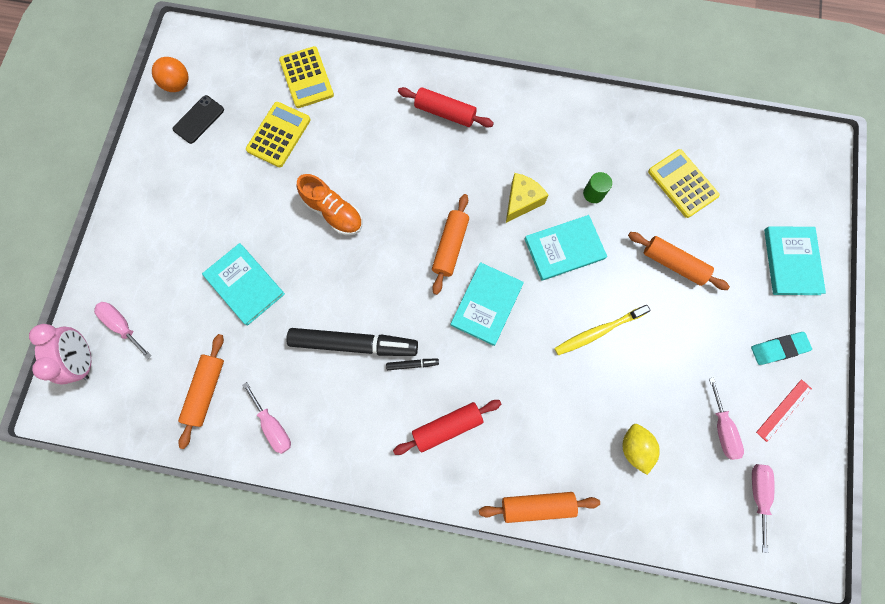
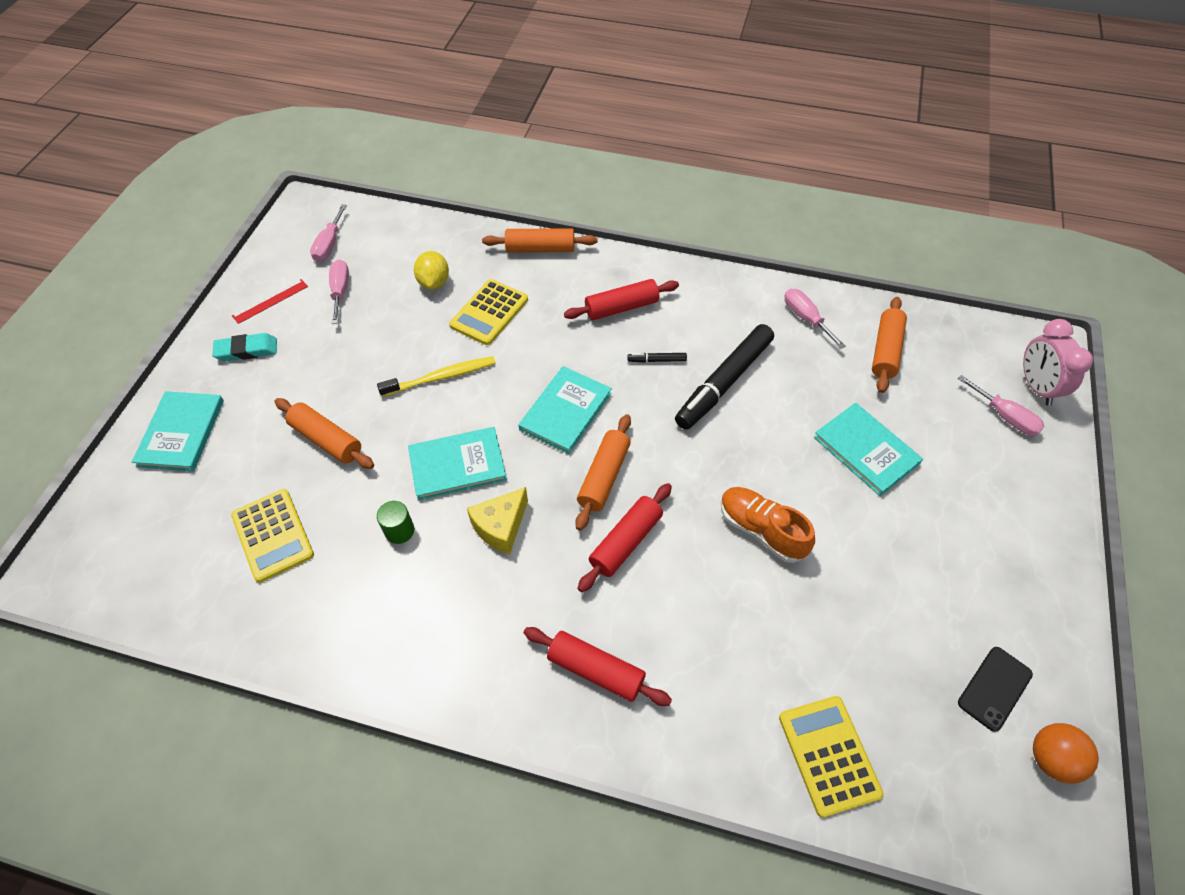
camera: 175 degrees left, 20 degrees down
yellow calculator [246,102,311,167] -> yellow calculator moved to [449,279,528,345]
black marker [286,328,418,356] -> black marker turned 60 degrees counterclockwise [675,324,774,430]
none -> red rolling pin [578,483,672,592]

